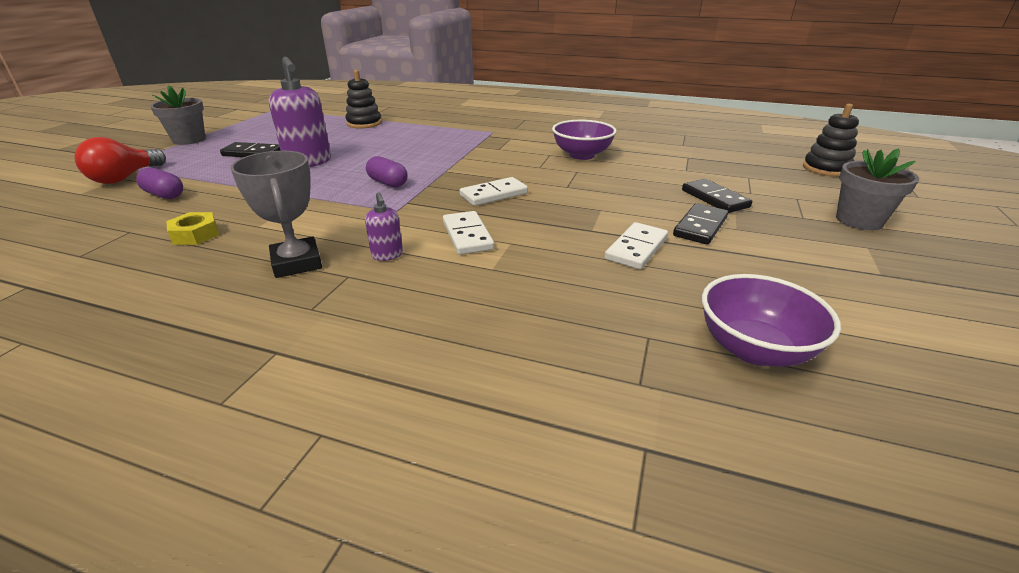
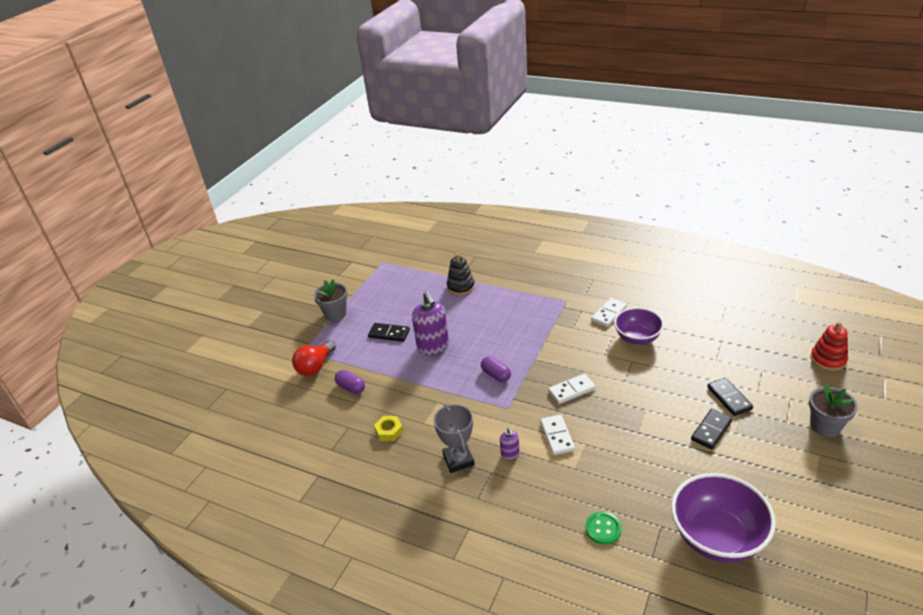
camera: 10 degrees right, 5 degrees up
white domino [605,222,668,269] -> white domino moved to [591,298,627,327]
purple bowl [702,274,841,367] -> purple bowl [671,473,776,562], size x1.52
black stacking toy [803,104,859,177] -> red stacking toy [810,322,848,371]
none -> green button [585,512,621,545]

